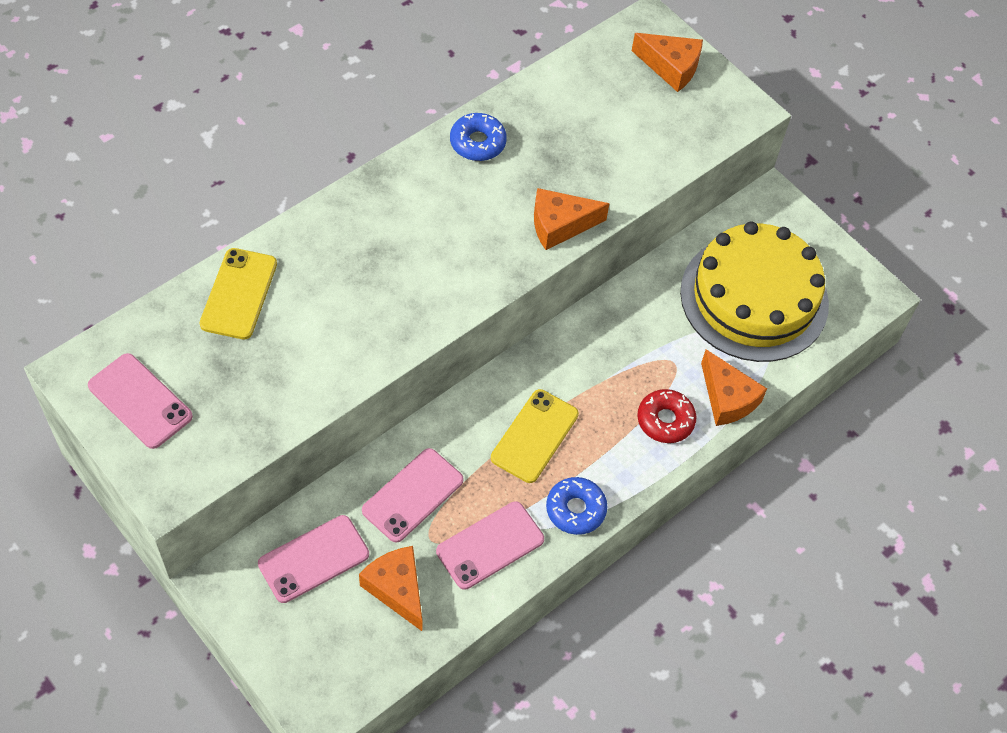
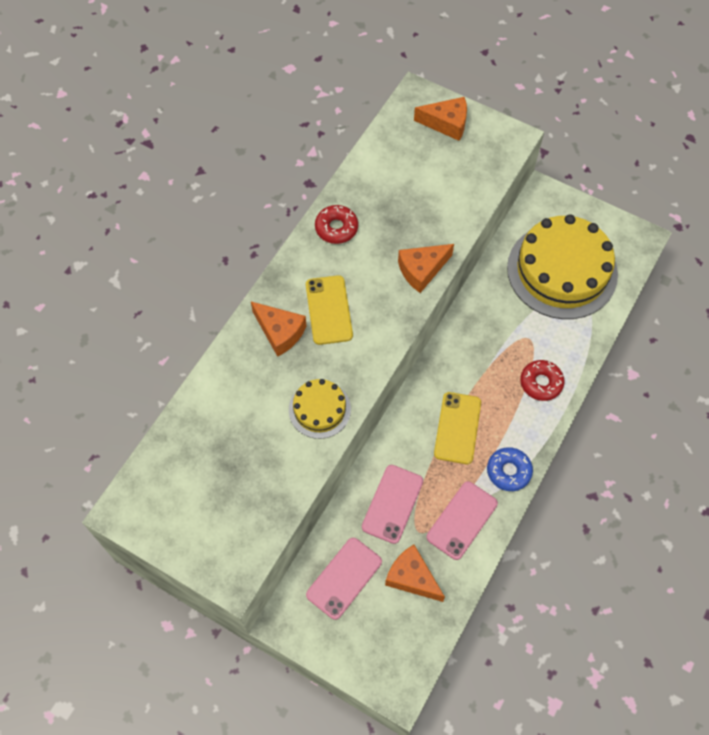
camera: 15 degrees left, 5 degrees up
pink phone [88,353,193,449] -> none
yellow phone [199,248,277,339] -> yellow phone moved to [306,275,353,345]
blue donut [450,113,507,161] -> red donut [315,205,358,244]
orange cheese [701,349,767,426] -> orange cheese moved to [251,302,306,357]
none -> yellow cake [289,379,351,439]

